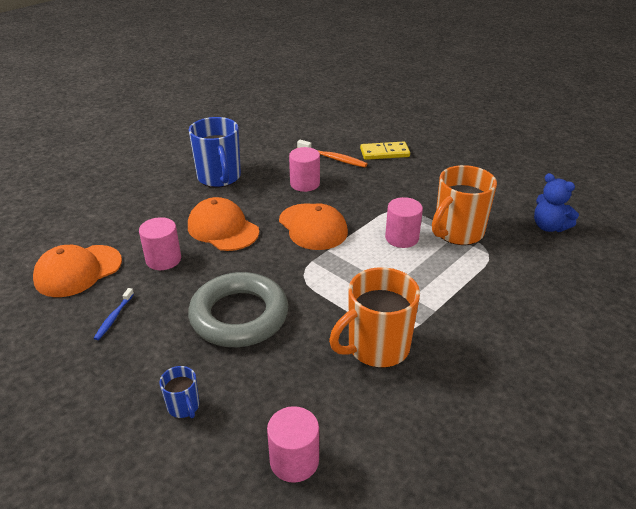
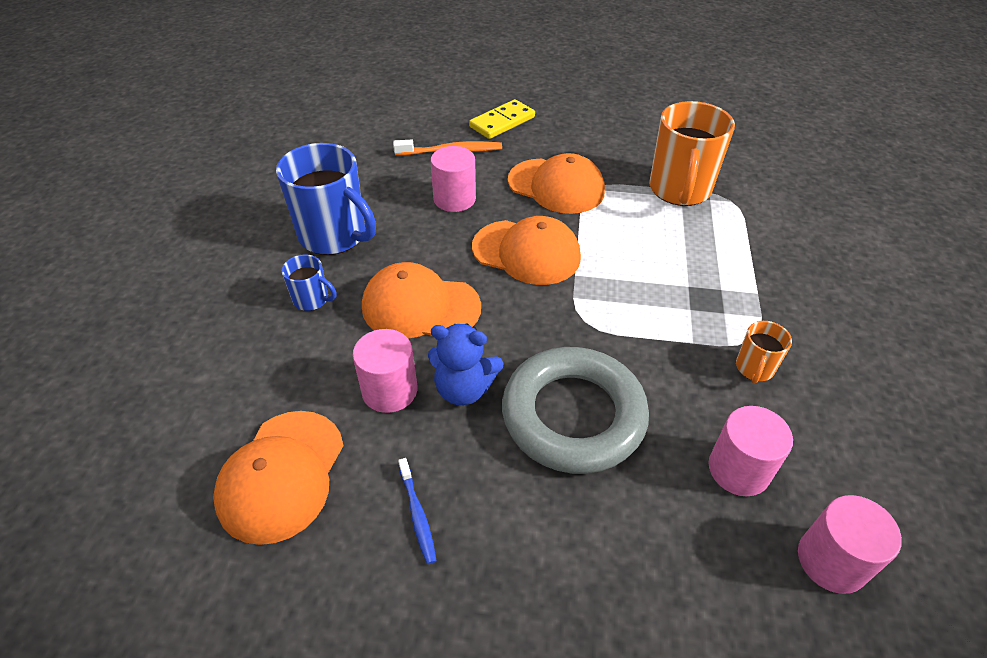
camera: 35 degrees left, 10 degrees up
blue mug [160,366,199,418] -> blue mug moved to [282,254,336,311]
orange mug [329,267,420,368] -> orange mug [736,321,792,384], size x0.48
pink cylinder [385,197,423,248] -> pink cylinder moved to [708,406,793,496]
blue teddy bear [534,173,579,232] -> blue teddy bear moved to [428,324,504,405]
none -> orange cap [508,153,605,214]

